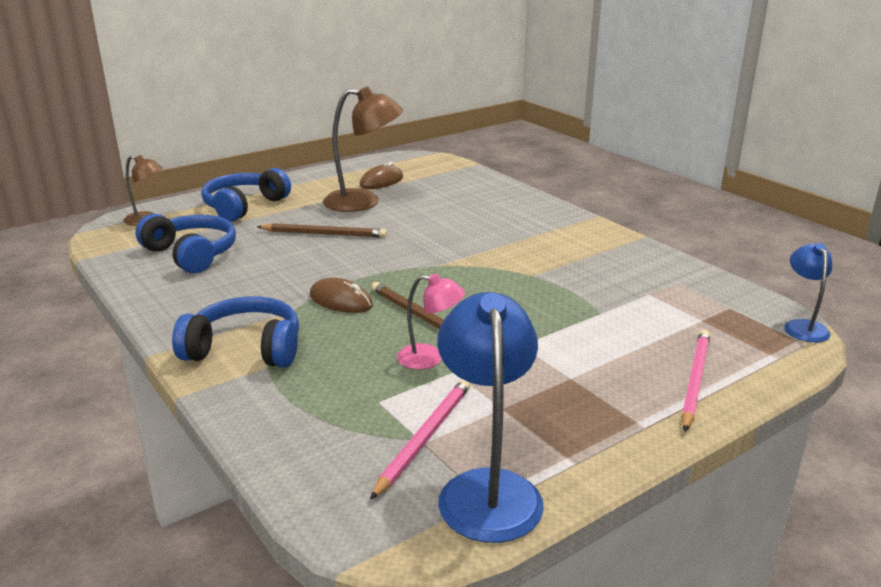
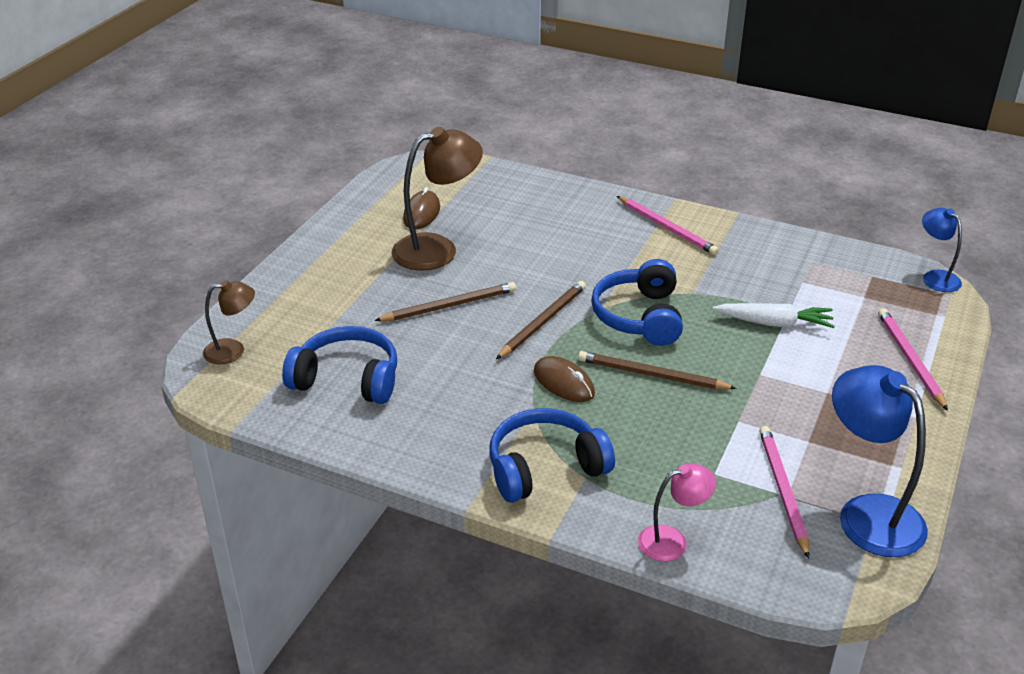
camera: 30 degrees left, 10 degrees up
blue headphones [201,168,291,222] -> blue headphones moved to [591,259,683,346]
brown mouse [310,278,373,313] -> brown mouse turned 45 degrees clockwise [534,356,595,402]
pink lamp [397,274,465,369] -> pink lamp moved to [638,463,716,561]
none -> brown pencil [496,281,586,359]
none -> pink pencil [617,196,719,255]
none -> white carrot [713,303,835,328]

